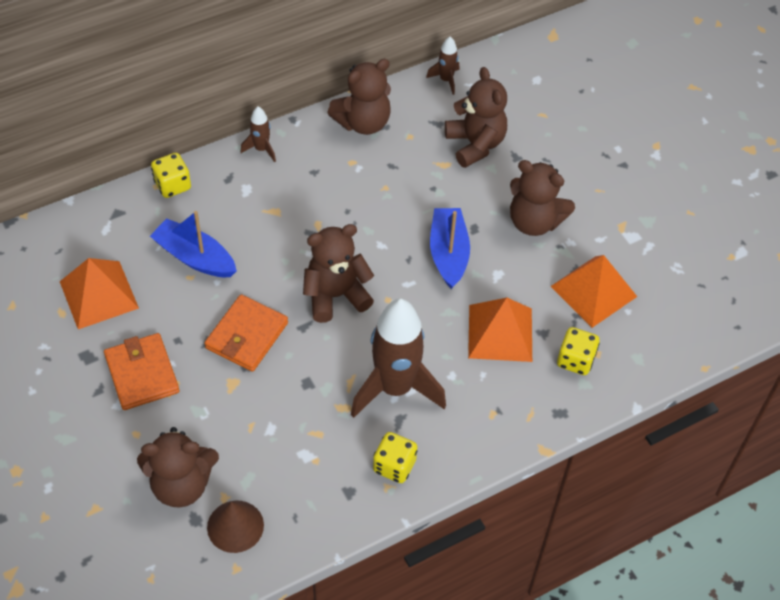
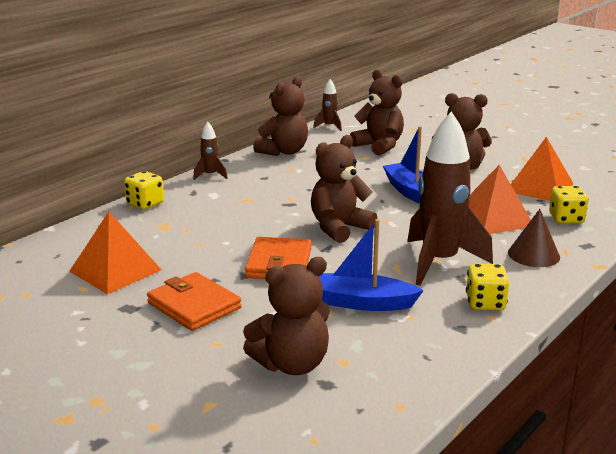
camera: 20 degrees left, 30 degrees down
blue boat [150,211,237,277] -> blue boat moved to [318,219,424,311]
brown cone [207,501,264,553] -> brown cone moved to [508,209,560,267]

